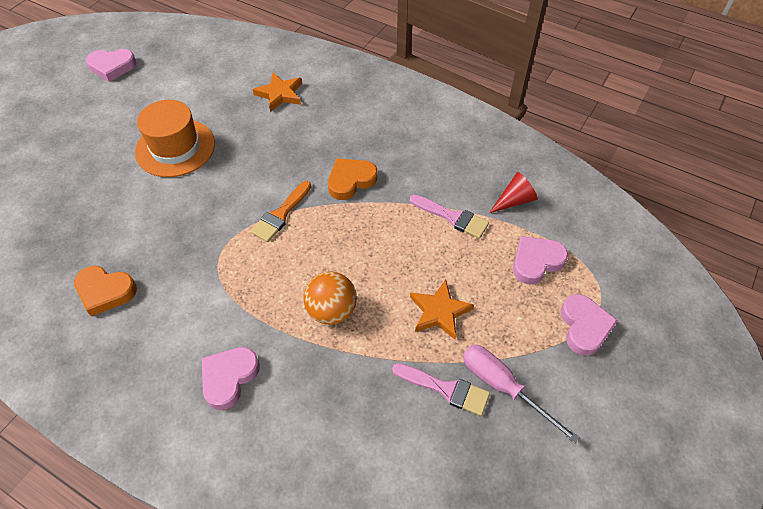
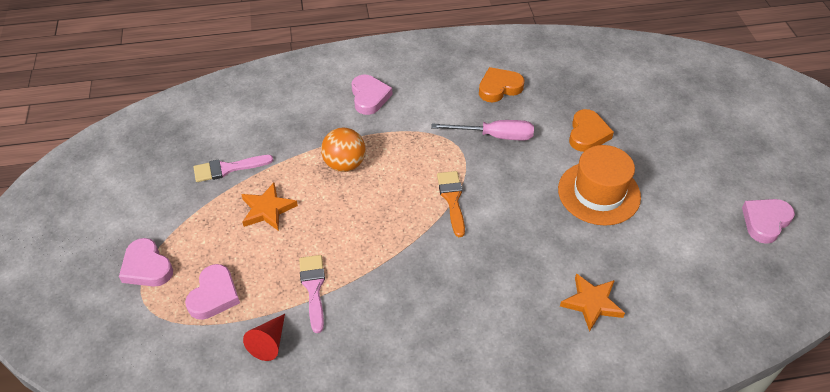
camera: 140 degrees right, 5 degrees down
orange heart [328,158,378,200] -> orange heart moved to [569,109,614,152]
pink brush [410,195,489,239] -> pink brush turned 90 degrees clockwise [299,255,325,333]
pink screwdriver [463,345,580,444] -> pink screwdriver moved to [431,120,534,140]

